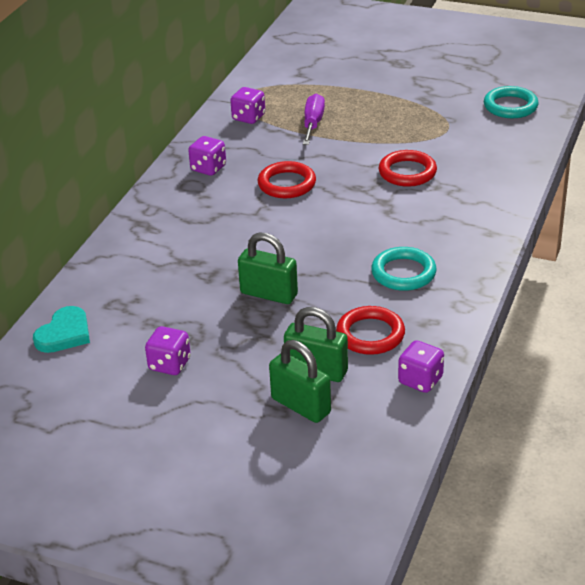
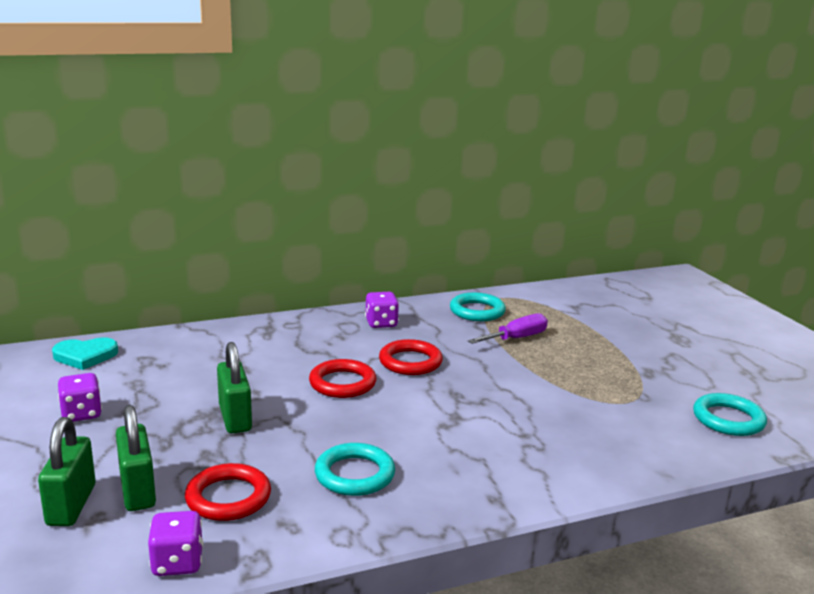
camera: 45 degrees right, 15 degrees down
purple dice [230,87,265,124] -> turquoise ring [450,292,506,321]
red ring [379,150,437,187] -> red ring moved to [309,359,376,398]

